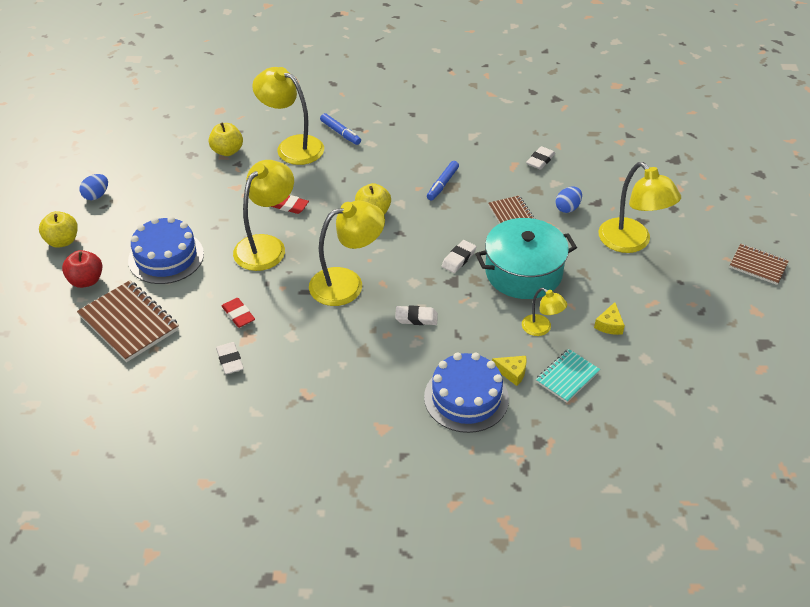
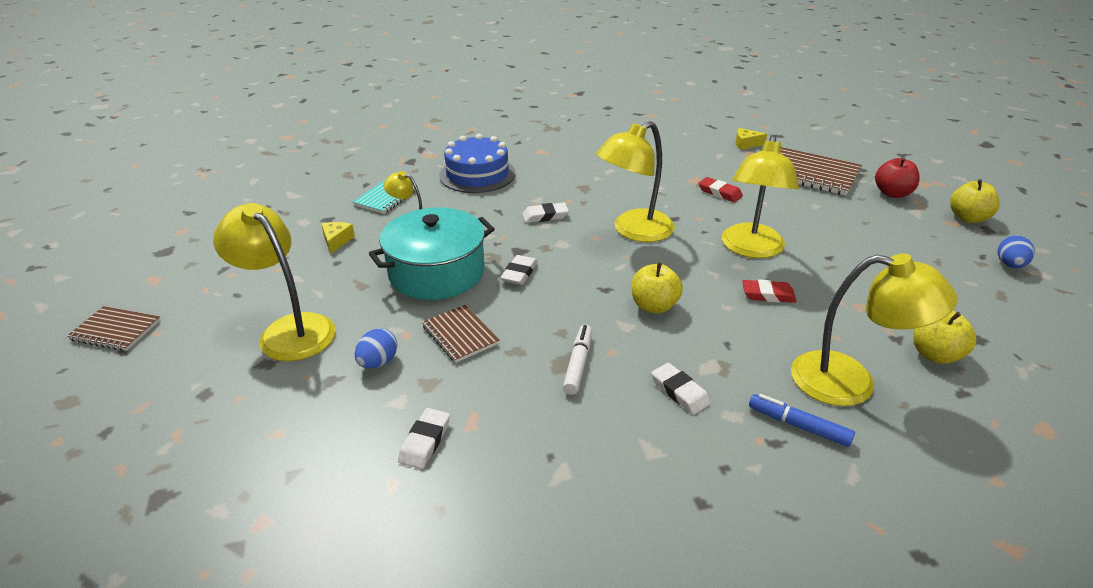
camera: 165 degrees right, 10 degrees down
blue cake [128,216,204,284] -> none
white eraser [216,342,244,374] -> white eraser moved to [651,363,711,415]
blue marker [427,161,459,201] -> white marker [563,325,592,395]
yellow cheese [492,356,527,386] -> yellow cheese moved to [736,128,767,150]

